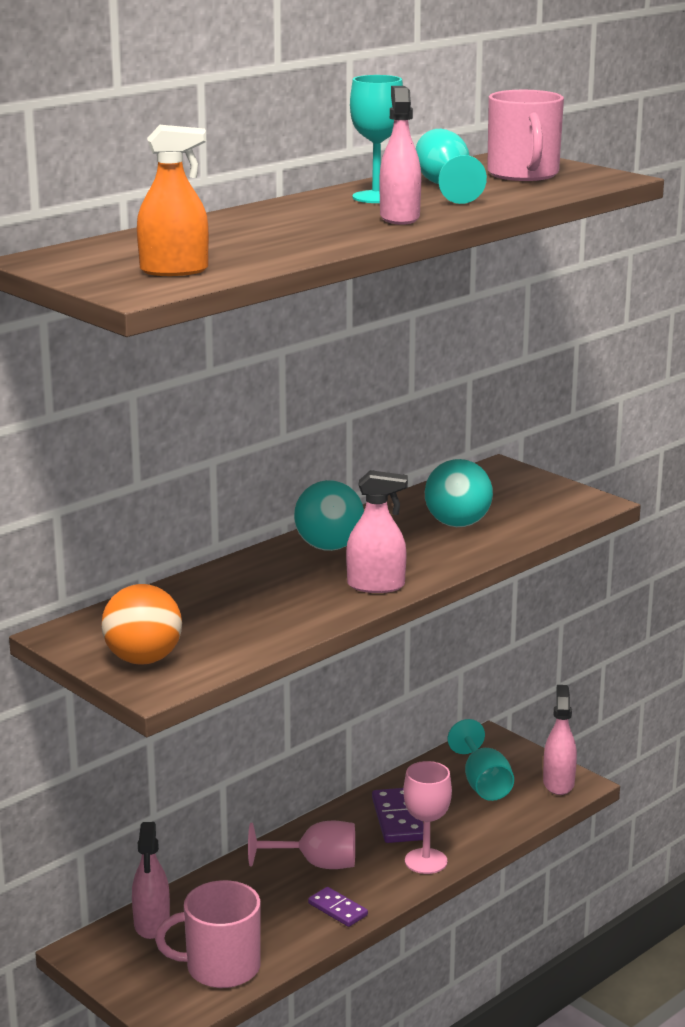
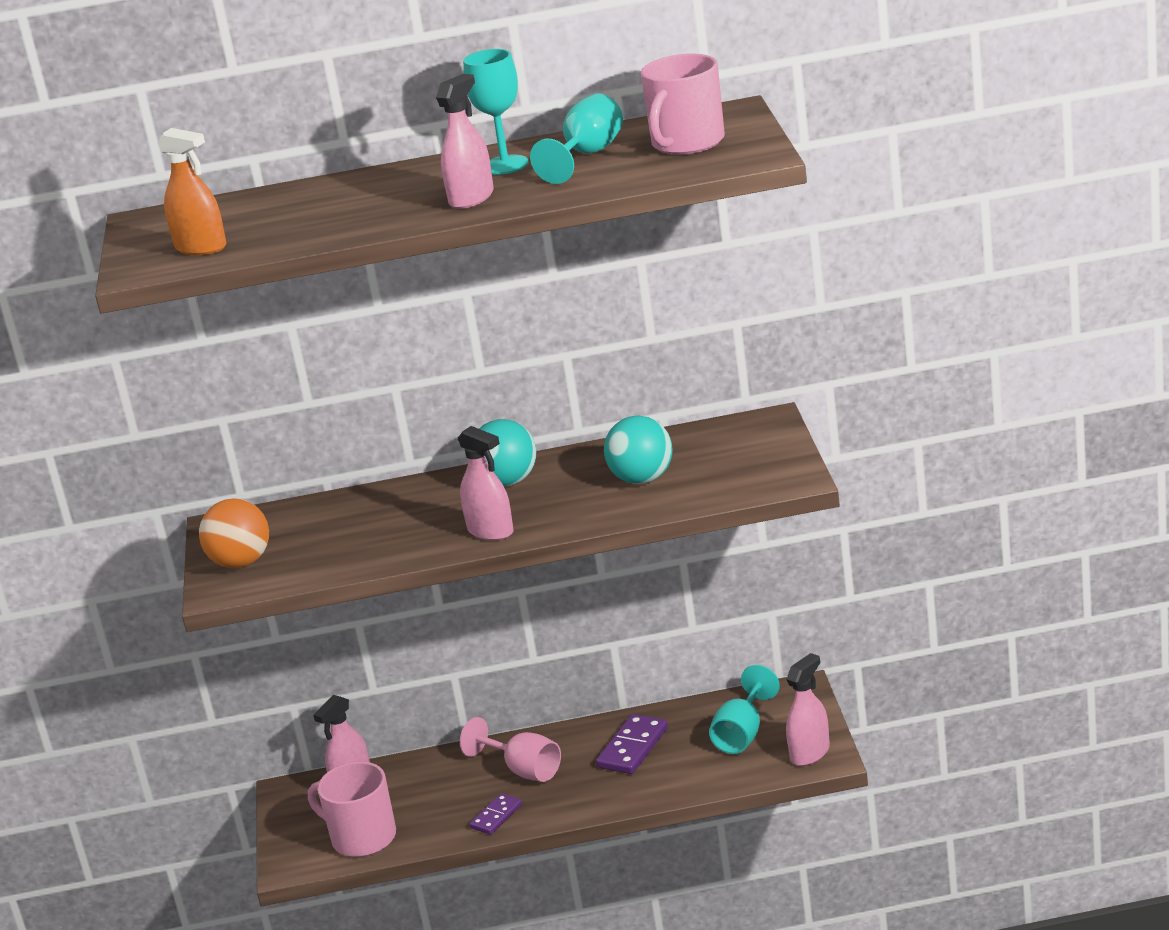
camera: 40 degrees right, 5 degrees up
purple domino [308,887,368,927] -> purple domino turned 45 degrees clockwise [469,793,522,835]
pink goblet [403,761,452,874] -> none

